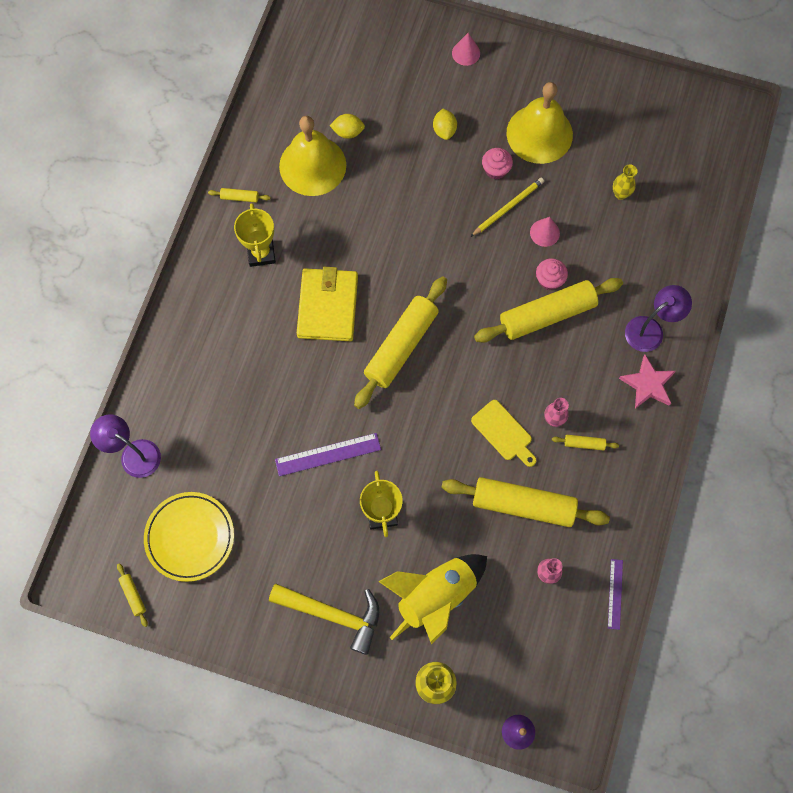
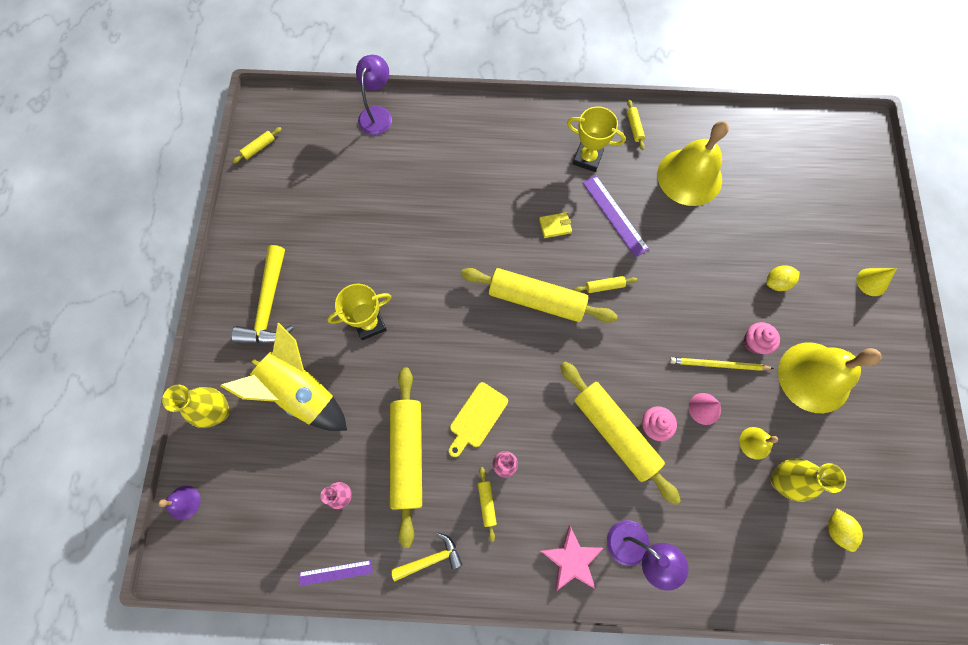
camera: 75 degrees right, 0 degrees up
yellow plate [144,492,234,582] -> none
yellow trophy [234,203,276,267] -> yellow trophy turned 45 degrees clockwise [567,106,626,172]
purple ruler [275,433,381,476] -> purple ruler moved to [582,175,649,257]
yellow wallet [297,267,358,341] -> yellow wallet [539,212,572,238], size x0.42
yellow lemon [330,114,365,139] -> yellow lemon moved to [828,508,863,552]
pink cone [452,33,480,66] -> yellow cone [857,268,897,296]
yellow pencil [470,178,544,237] -> yellow pencil turned 150 degrees clockwise [670,357,774,371]
yellow vase [613,165,638,200] -> yellow vase [770,458,846,502], size x1.59
none -> yellow hammer [391,533,463,581]
none -> yellow rolling pin [574,276,637,293]
none -> yellow bell [739,427,778,460]

